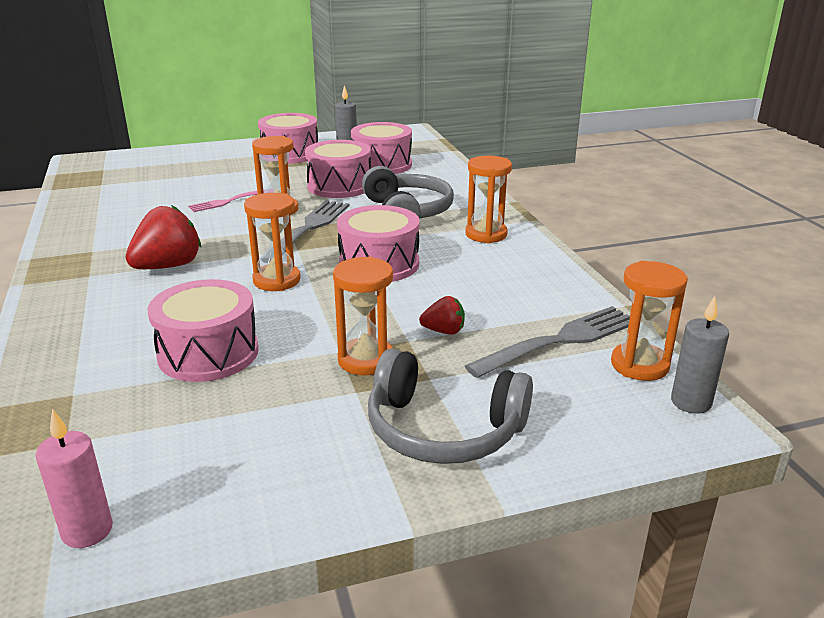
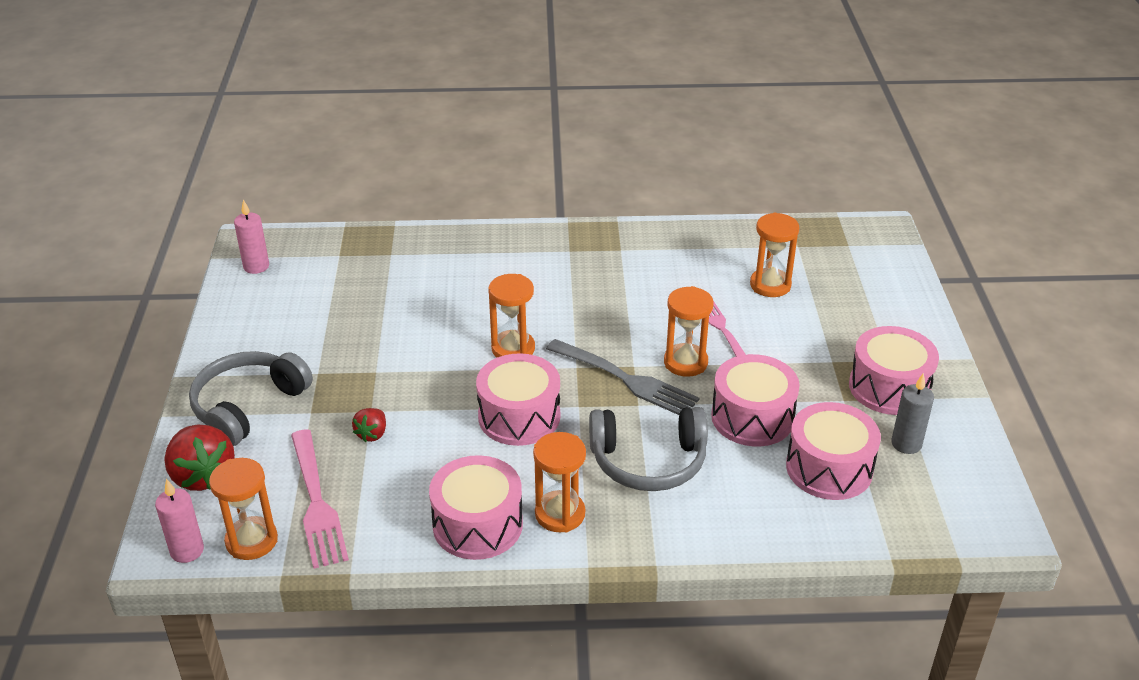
camera: 105 degrees right, 10 degrees up
red strawberry [125,205,201,269] -> red strawberry moved to [165,425,235,491]
pink drum [148,279,259,382] -> pink drum moved to [429,455,523,560]
orange hourglass [333,256,393,375] -> orange hourglass moved to [750,212,799,297]
grey fork [465,306,630,378] -> pink fork [291,429,349,569]
grey candle [671,296,729,414] -> pink candle [155,479,204,563]

